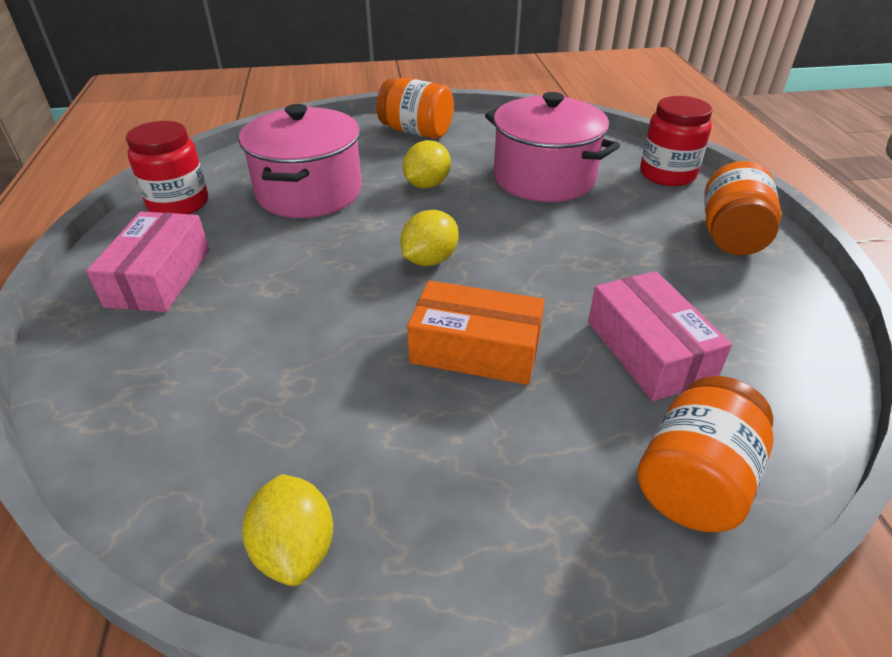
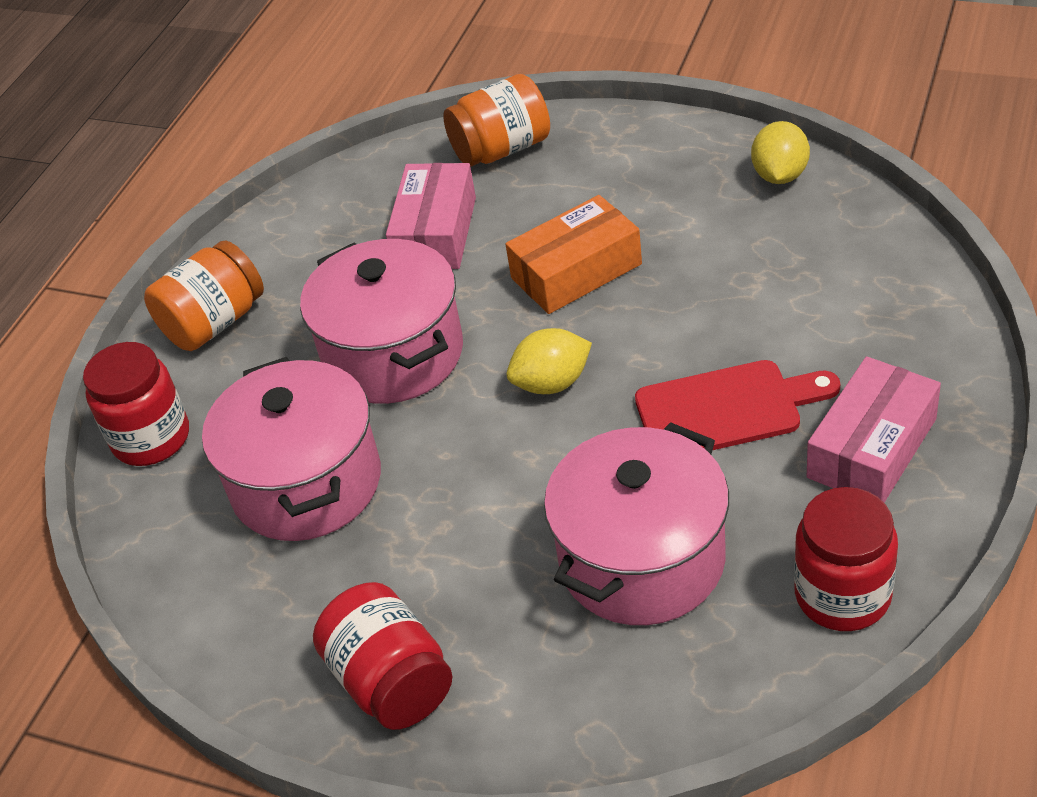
camera: 145 degrees left, 5 degrees up
orange jar [376,78,454,139] -> red jar [313,582,452,730]
yellow lemon [403,140,451,188] -> none
orange box [407,280,545,385] -> orange box turned 75 degrees counterclockwise [506,195,642,314]
none -> pink pot [300,239,463,404]
none -> red cutting board [635,360,840,450]

